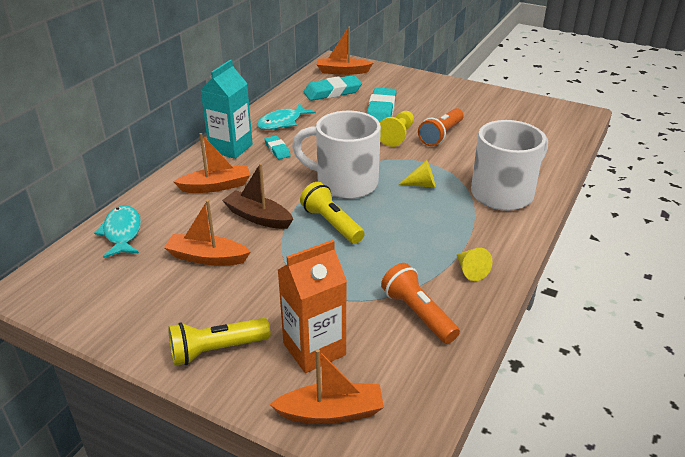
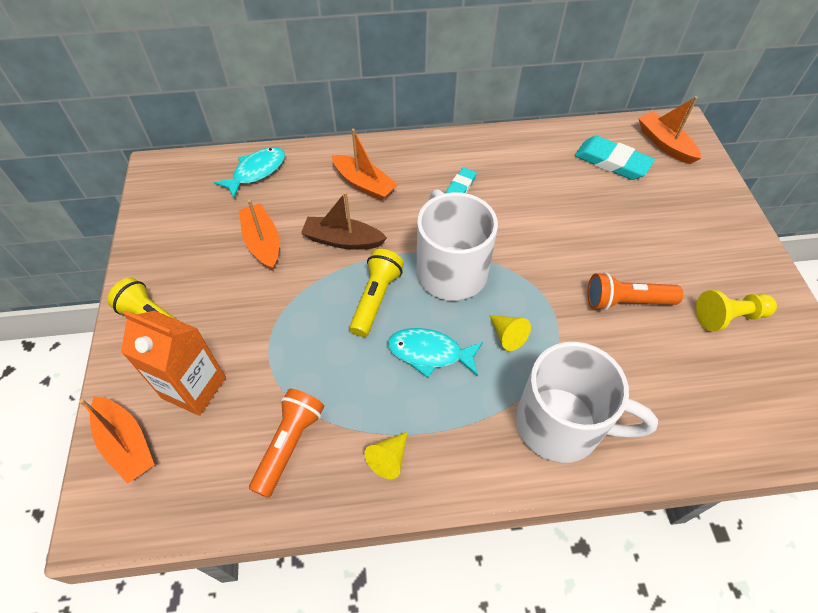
camera: 55 degrees right, 20 degrees up
turquoise carton [200,59,253,159] -> none
brown boat [222,163,293,229] -> brown boat turned 75 degrees counterclockwise [301,192,387,250]
turquoise fish [257,103,316,130] -> turquoise fish moved to [388,328,483,378]
turquoise eraser [367,87,397,122] -> none
yellow pawn [380,111,414,147] -> yellow pawn moved to [696,290,777,331]

